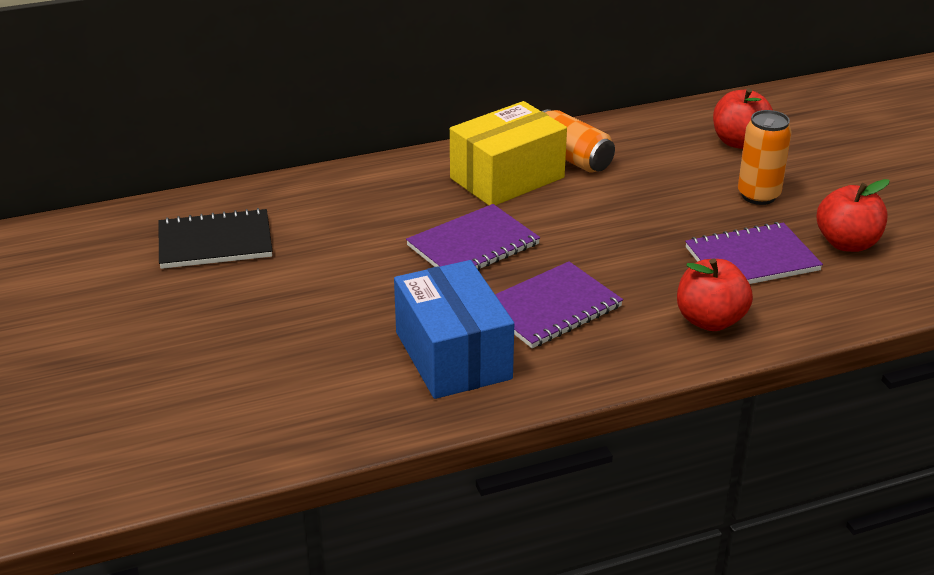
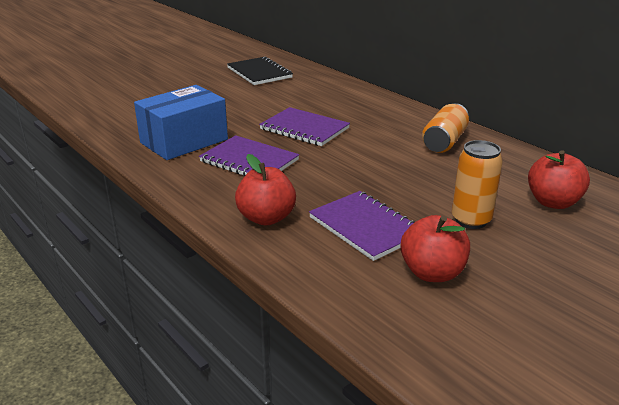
camera: 70 degrees right, 5 degrees down
yellow box [450,101,567,205] -> none

